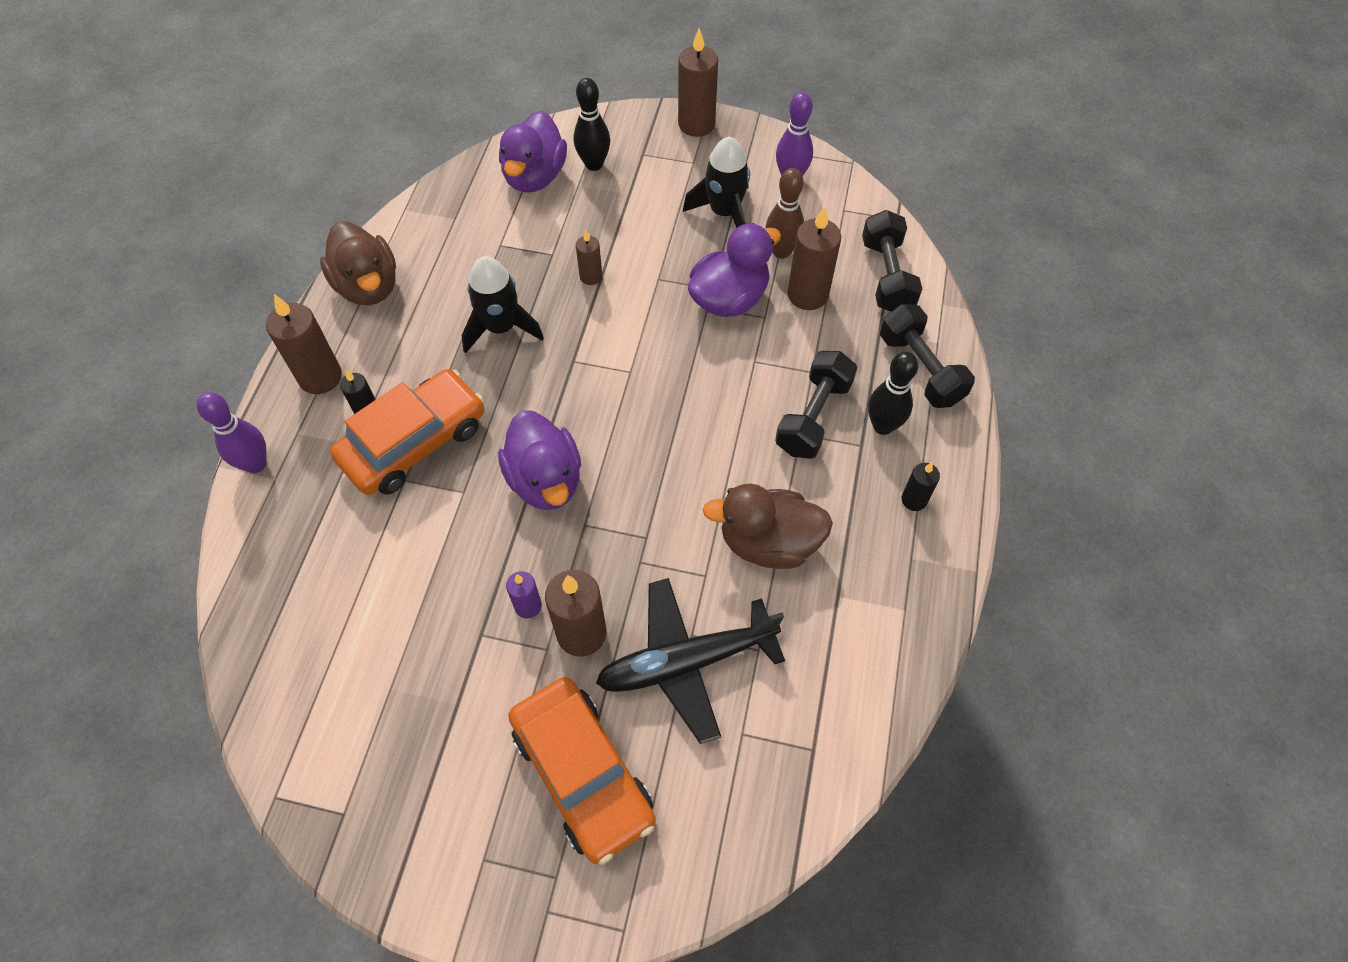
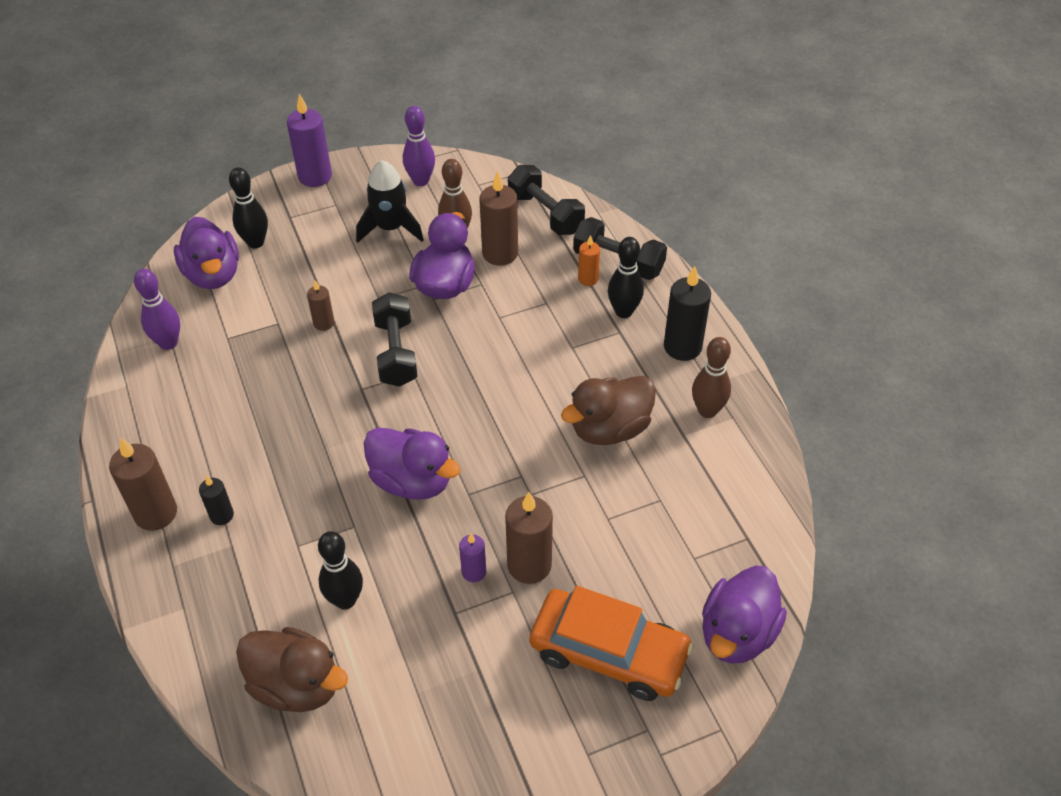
camera: 35 degrees left, 10 degrees down
purple bowling pin [197,392,267,473] -> purple bowling pin moved to [134,269,180,350]
brown duck [320,221,396,306] -> brown duck moved to [236,627,348,712]
orange car [330,369,484,495] -> none
black rocket [462,256,544,353] -> none
black plane [596,578,785,744] -> none
brown candle [678,28,718,137] -> purple candle [287,94,332,187]
black dumbbell [775,351,857,459] -> black dumbbell moved to [372,292,418,387]
black candle [902,462,940,511] -> black candle [664,266,711,361], size x1.80
none -> black bowling pin [318,531,363,610]
none -> orange candle [578,235,600,286]
none -> brown bowling pin [692,337,731,418]
none -> purple duck [702,565,787,664]

